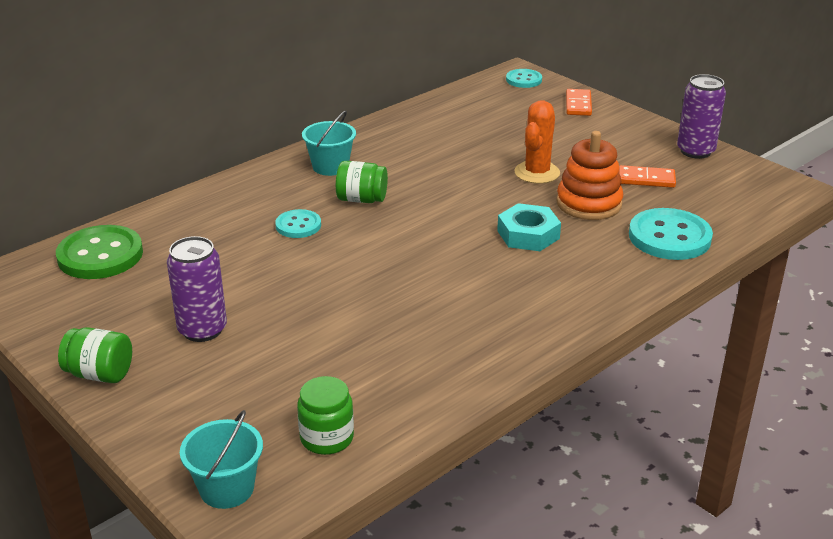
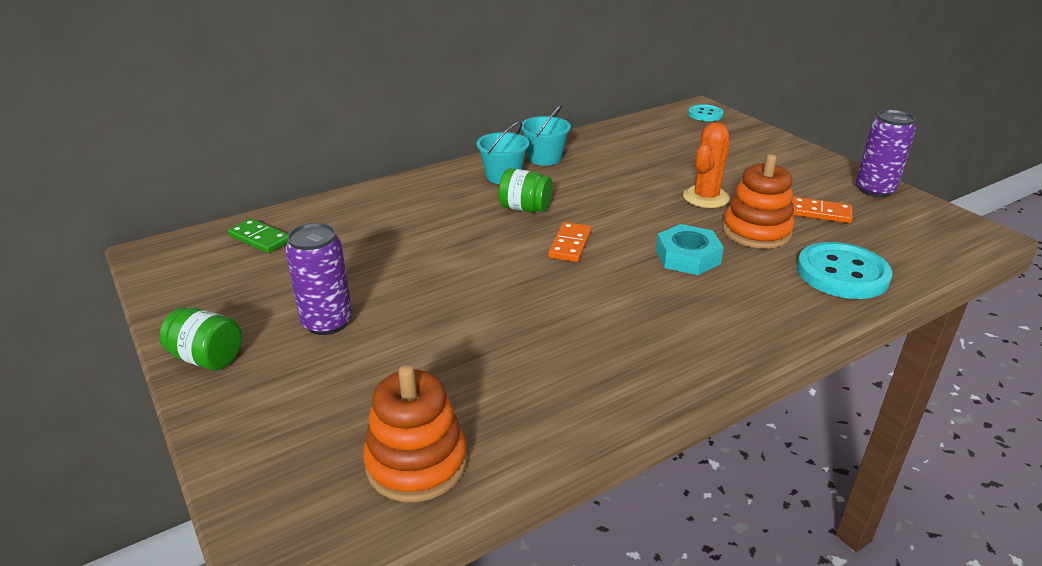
camera: 10 degrees right, 0 degrees up
green button [56,225,143,279] -> green domino [228,219,288,253]
turquoise bucket [180,410,263,509] -> turquoise bucket moved to [521,104,571,166]
turquoise button [275,209,321,238] -> none
green jar [297,376,354,455] -> orange stacking toy [363,365,467,502]
orange domino [566,89,592,116] -> orange domino moved to [548,222,592,262]

